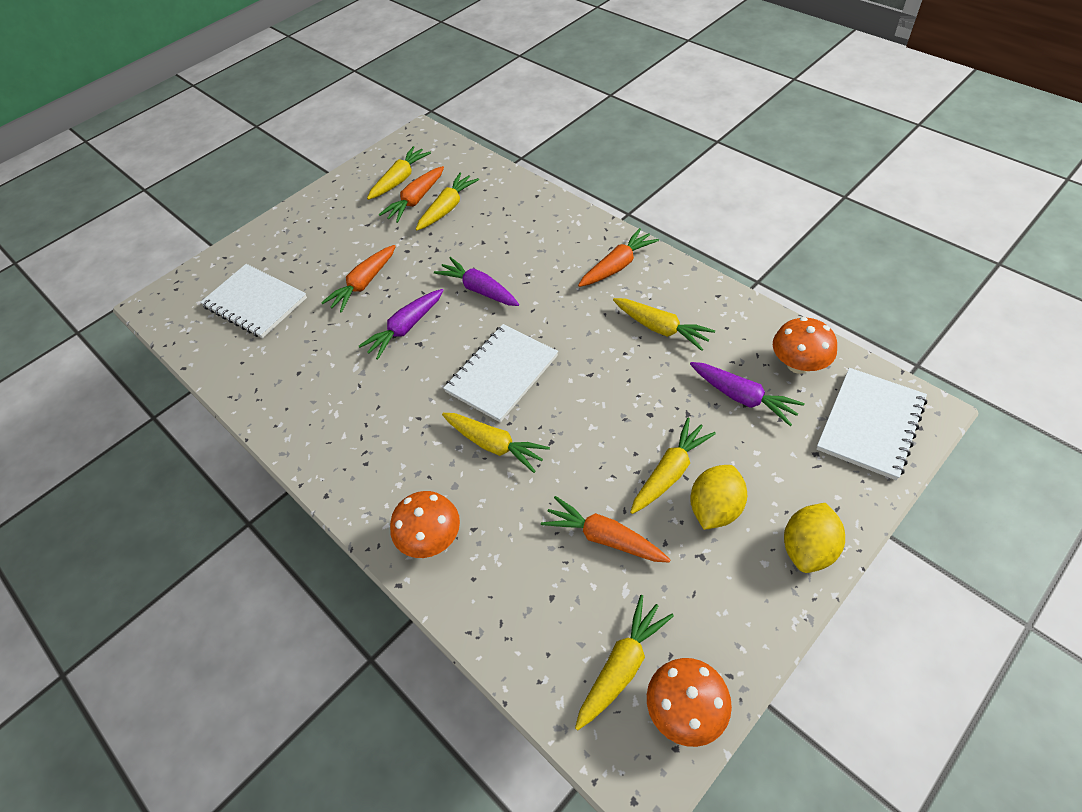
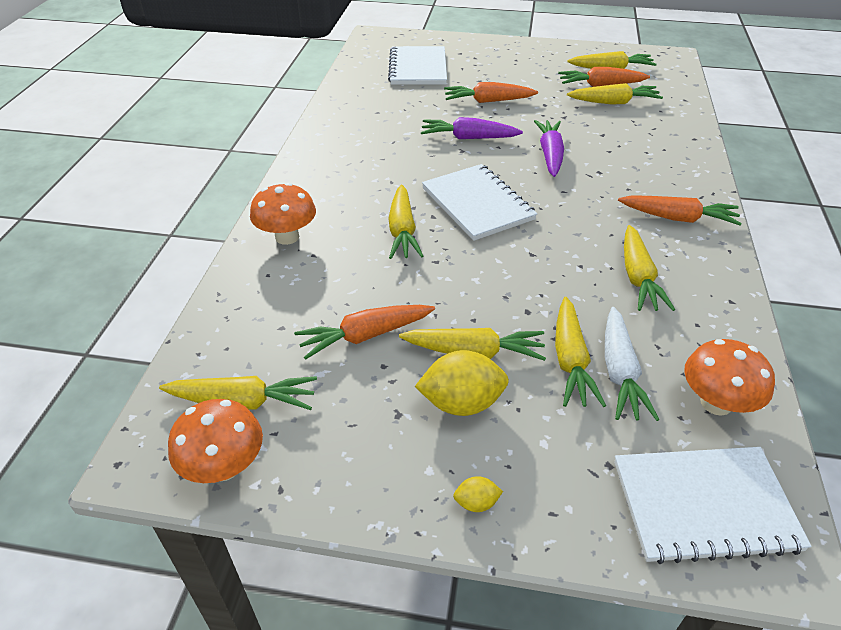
camera: 50 degrees right, 10 degrees down
white notebook [443,324,558,422] -> white notebook turned 60 degrees clockwise [422,164,537,241]
orange carrot [541,496,670,563] -> orange carrot turned 105 degrees counterclockwise [294,305,435,360]
purple carrot [690,362,805,426] -> white carrot [605,307,659,421]
yellow lemon [784,503,845,573] -> yellow lemon [453,476,503,512], size x0.48
none -> yellow carrot [555,297,606,407]

